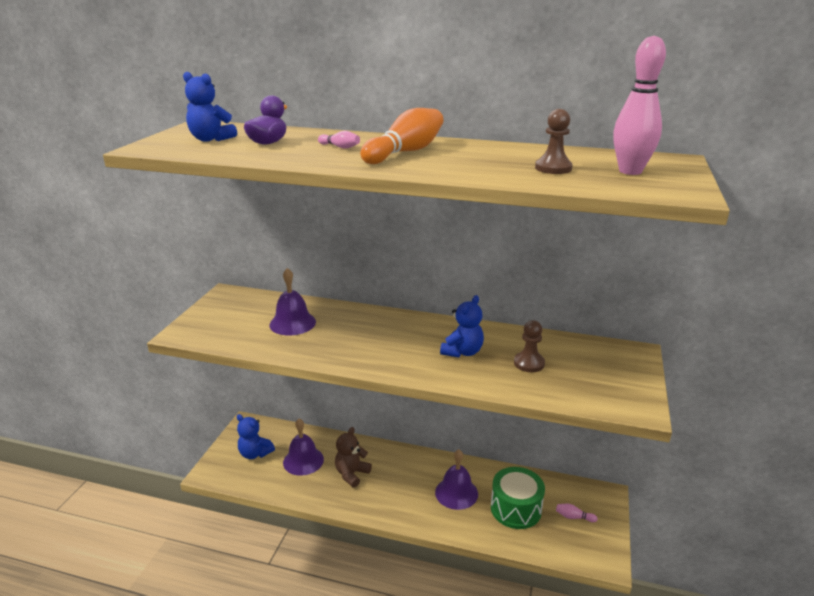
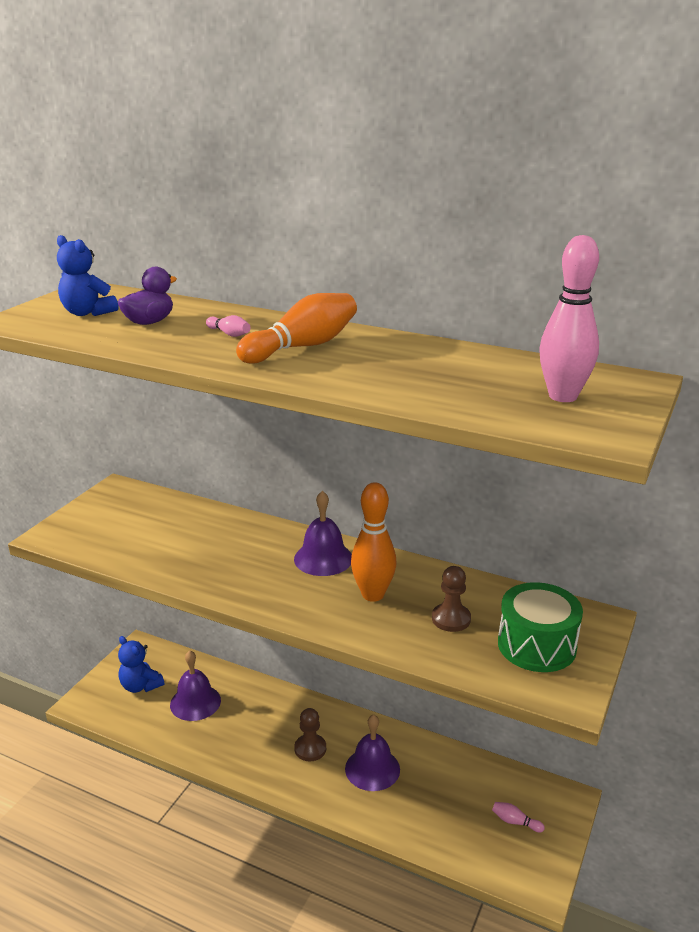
camera: 10 degrees right, 0 degrees up
purple bell [270,268,316,336] -> purple bell moved to [294,491,352,576]
brown teddy bear [335,427,372,488] -> none
blue teddy bear [440,295,484,358] -> orange bowling pin [351,482,396,602]
green drum [491,467,545,529] -> green drum moved to [498,582,583,672]
brown pawn [535,109,573,174] -> brown pawn moved to [294,708,326,761]

